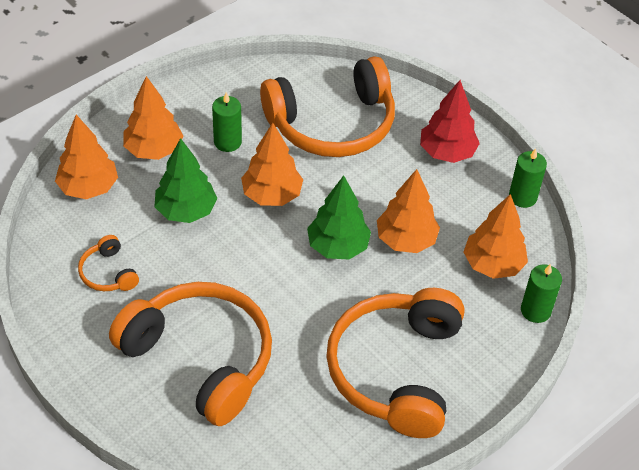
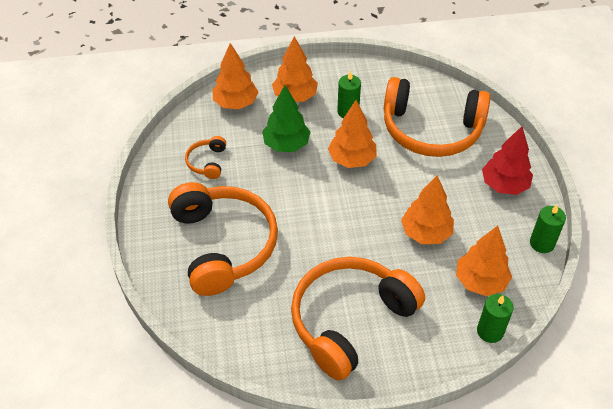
camera: 35 degrees right, 0 degrees up
green tree [307,175,371,260] -> none

